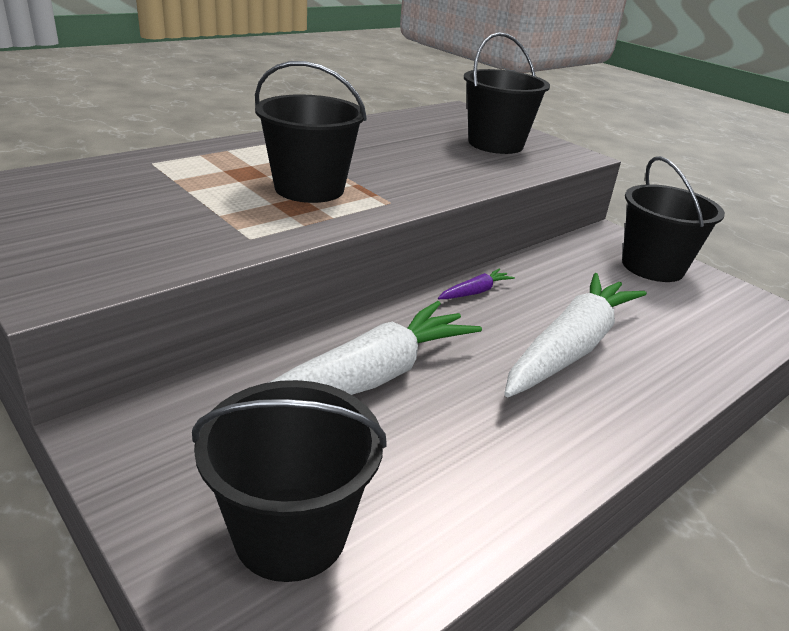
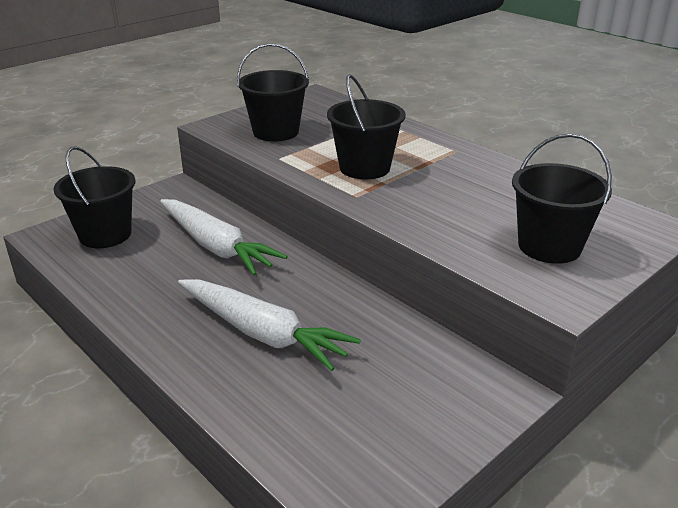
camera: 90 degrees right, 0 degrees up
purple carrot [438,269,515,299] -> none
black bucket [622,156,725,282] -> black bucket moved to [237,43,309,141]

